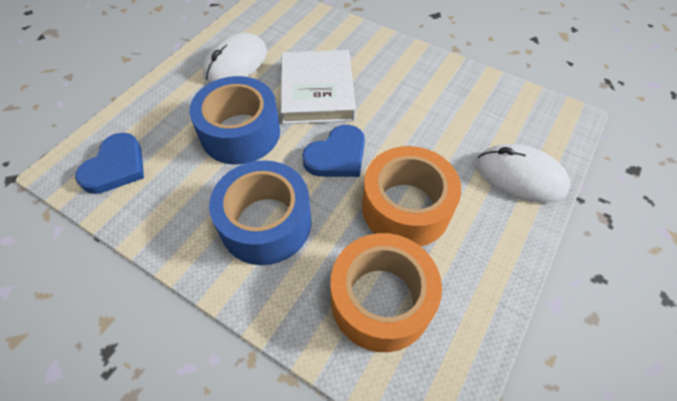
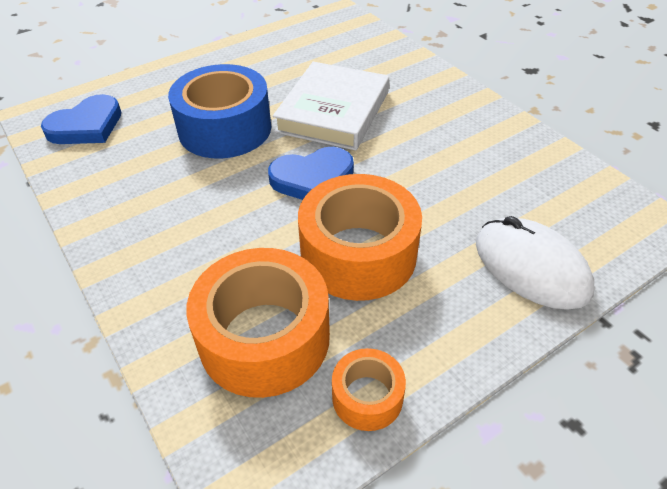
camera: 25 degrees right, 10 degrees down
white mouse [202,33,267,83] -> none
blue tape [209,160,311,265] -> none
none -> orange tape [332,348,406,431]

